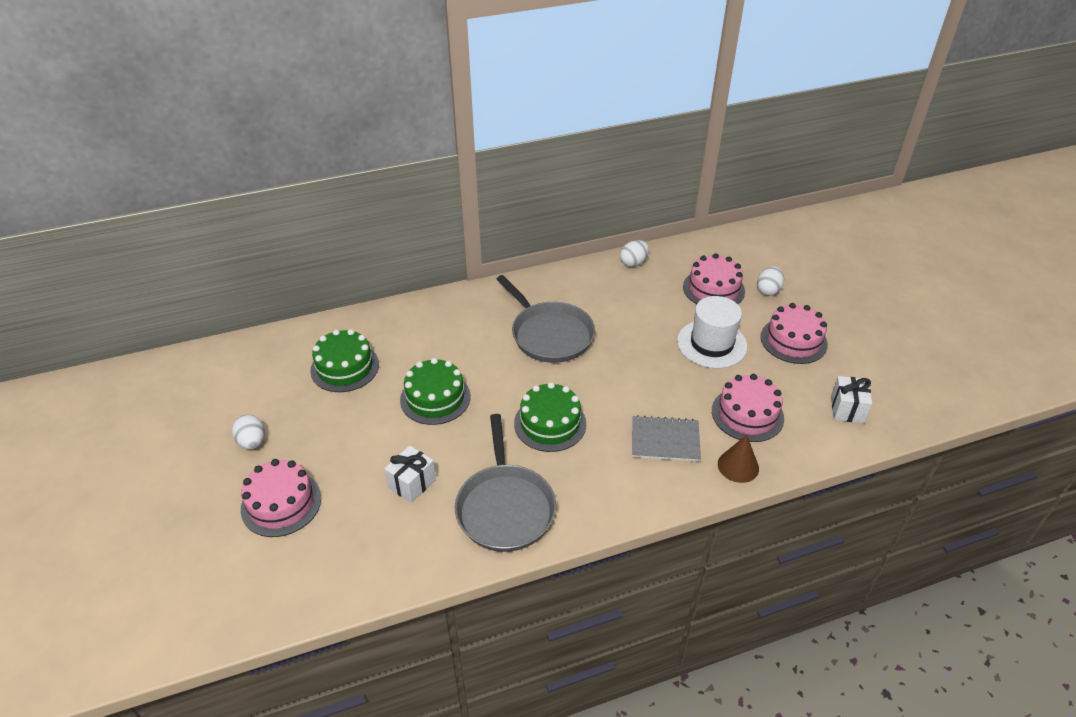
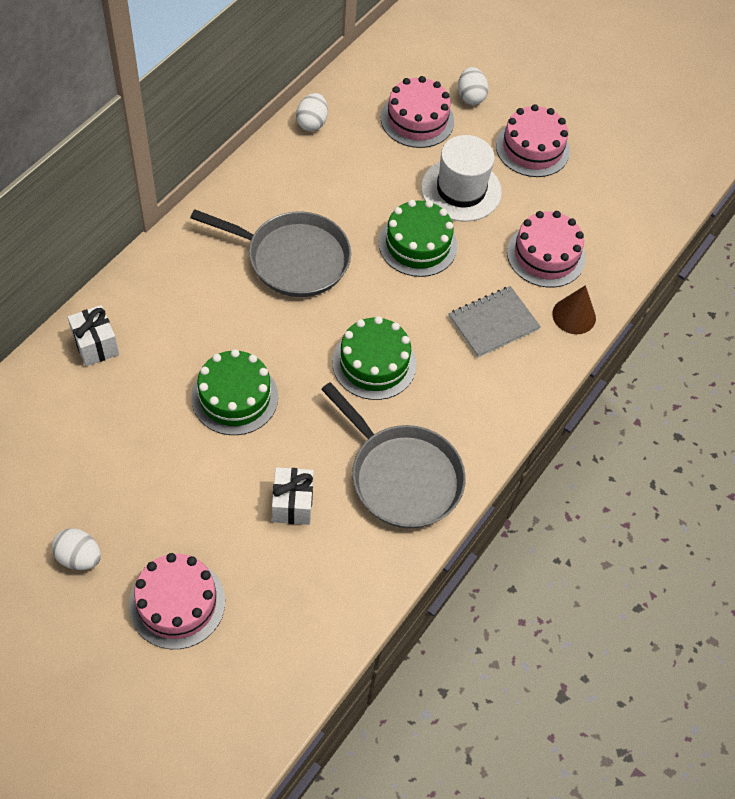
camera: 40 degrees left, 15 degrees up
green cake [310,329,379,392] -> green cake moved to [379,200,457,277]
white gift [831,376,872,423] -> white gift moved to [67,305,119,366]

